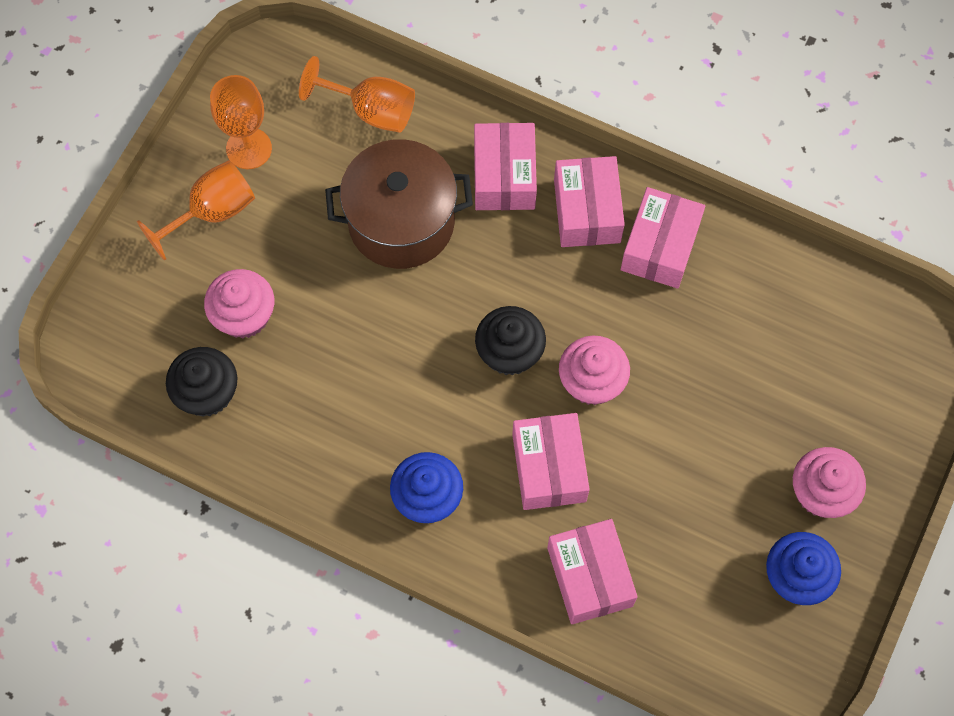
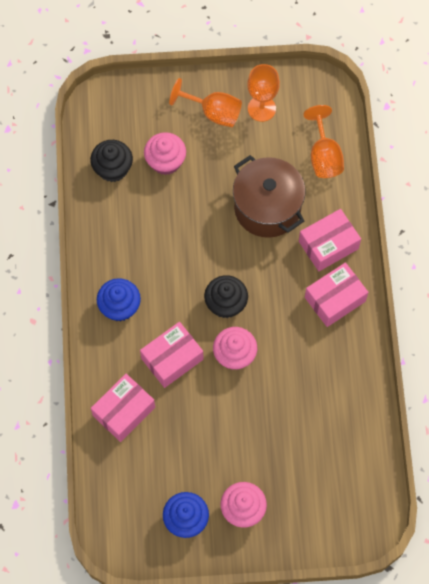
camera: 60 degrees right, 0 degrees up
pink box [621,187,705,289] -> none

